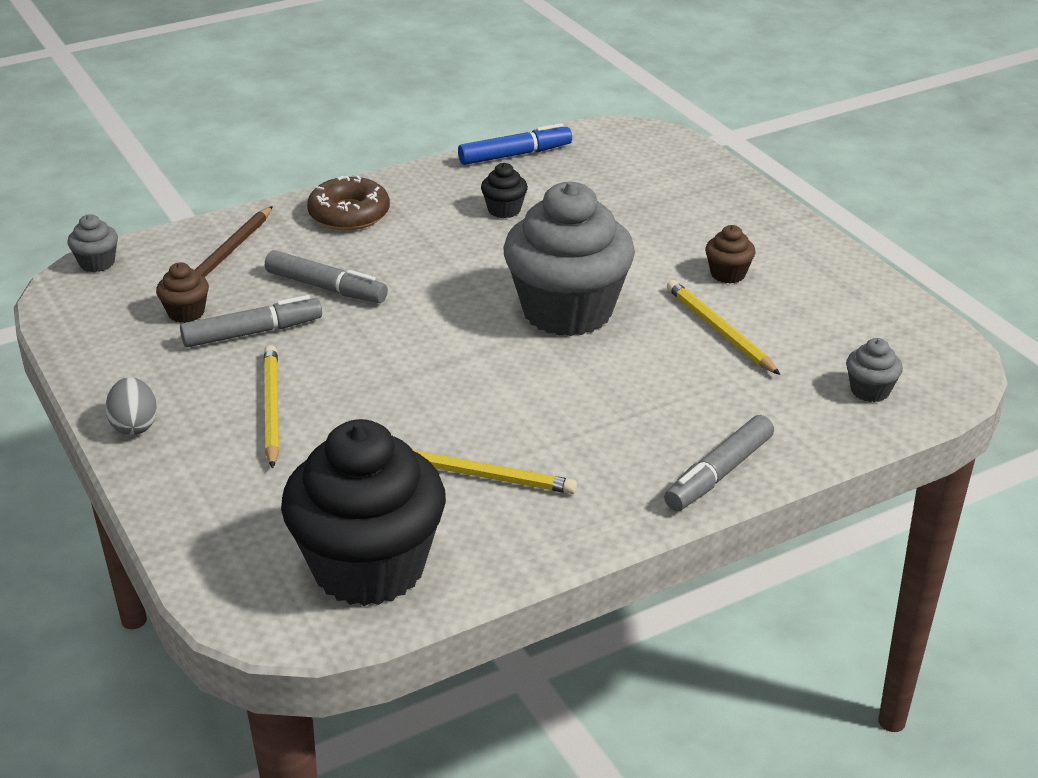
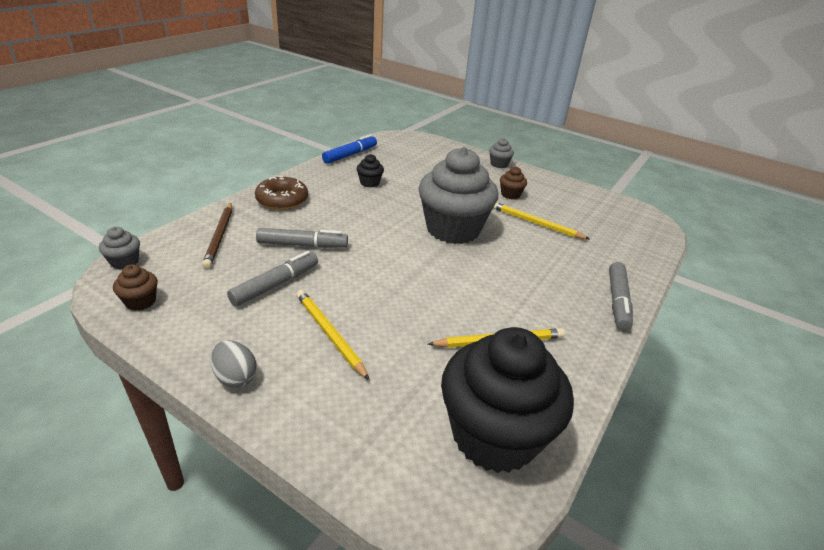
camera: 30 degrees left, 0 degrees up
brown cupcake [156,262,209,323] -> brown cupcake moved to [113,264,158,311]
grey cupcake [846,338,903,402] -> grey cupcake moved to [489,138,514,168]

